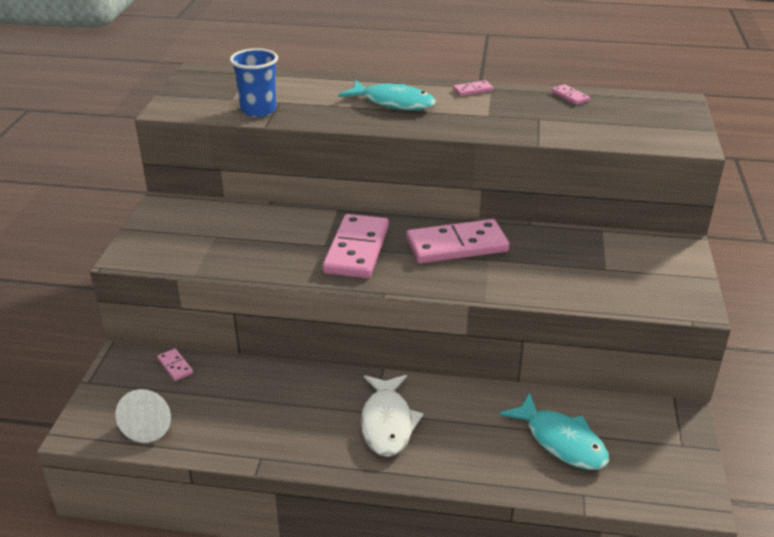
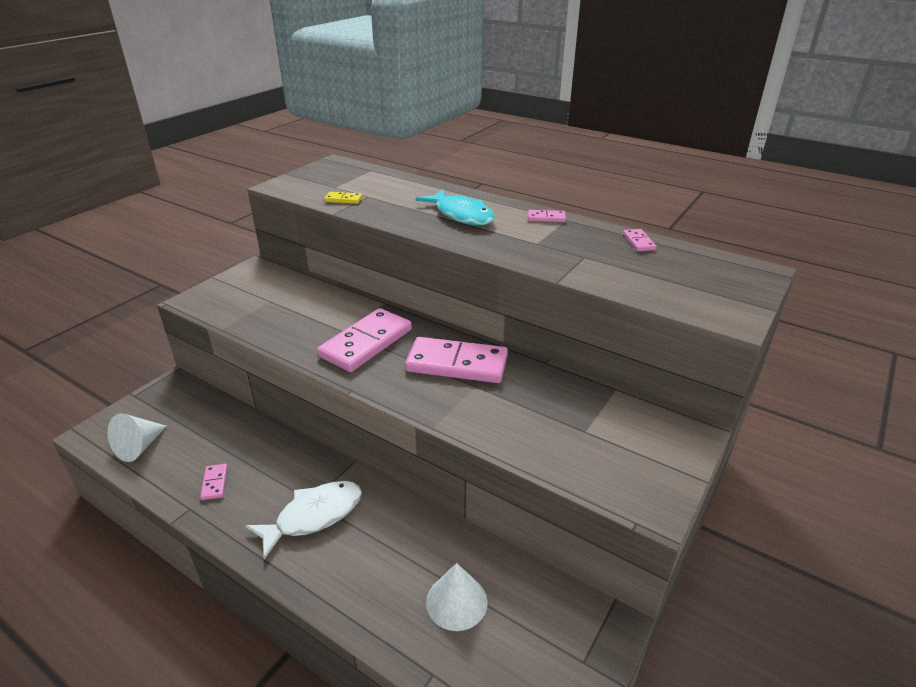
camera: 25 degrees right, 0 degrees up
pink domino [157,348,193,381] -> pink domino moved to [200,464,228,500]
blue cup [230,48,278,117] -> yellow domino [324,192,363,204]
white fish [361,375,423,457] -> white fish turned 150 degrees counterclockwise [246,481,362,559]
turquoise fish [499,392,609,470] -> white cone [426,563,488,631]

